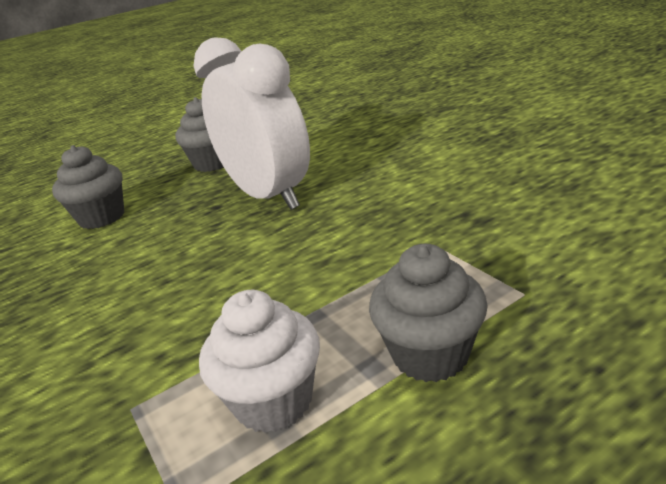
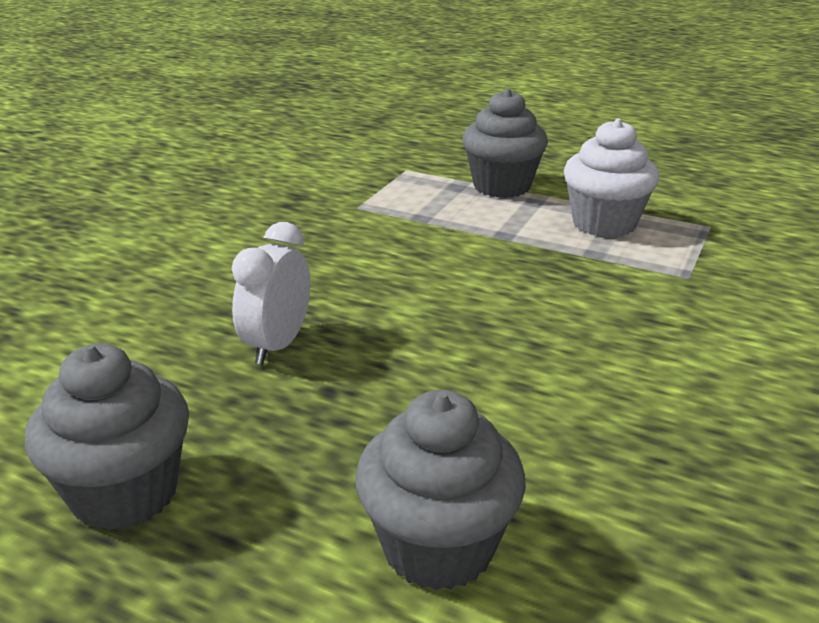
camera: 125 degrees left, 0 degrees up
white clock [194,37,310,210] -> white clock [232,222,310,364], size x0.46

